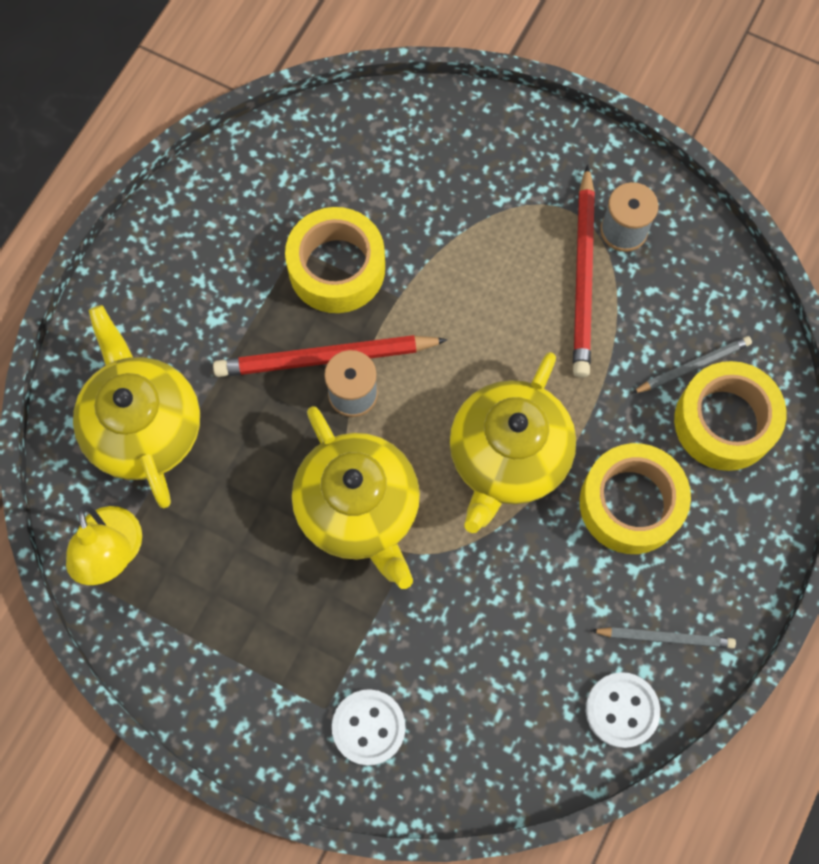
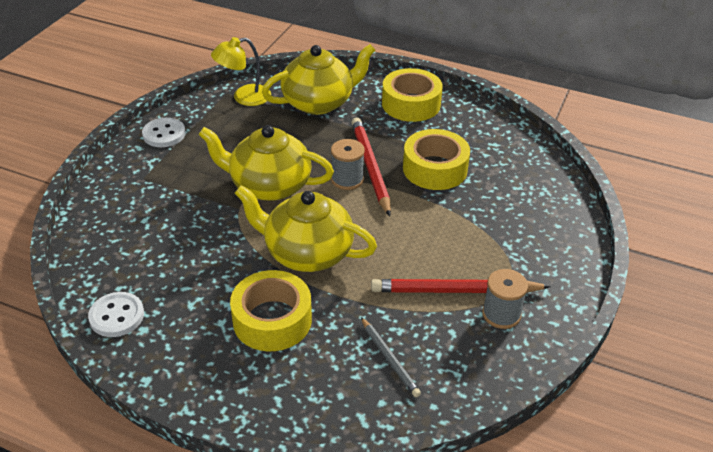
camera: 85 degrees right, 30 degrees down
yellow teapot [292,406,420,589] -> yellow teapot turned 45 degrees clockwise [198,125,334,201]
white button [332,689,406,766] -> white button moved to [142,118,186,147]
grey pencil [591,627,736,649] -> none
yellow tape [674,361,787,471] -> yellow tape moved to [382,68,443,122]

